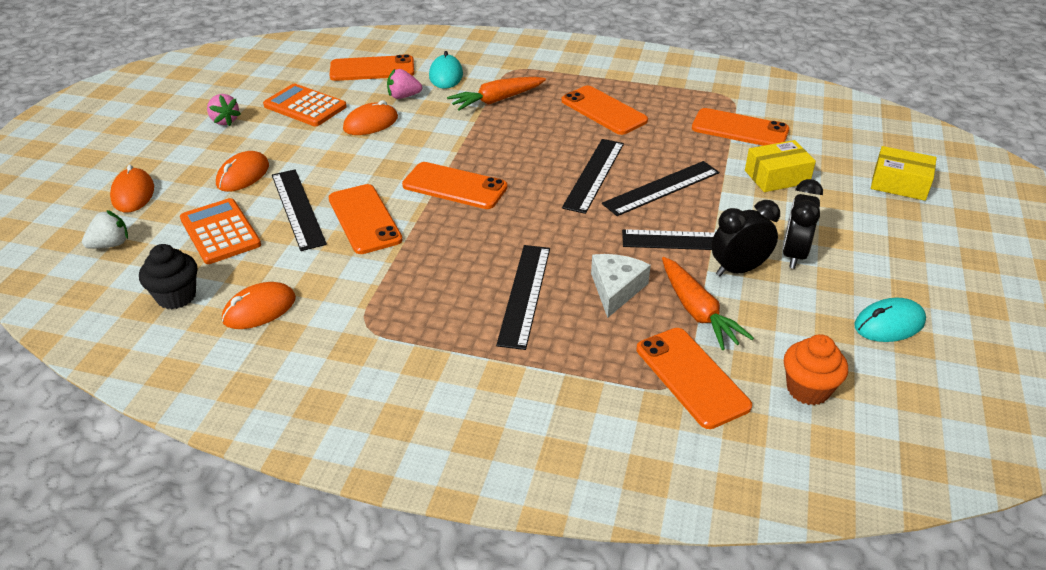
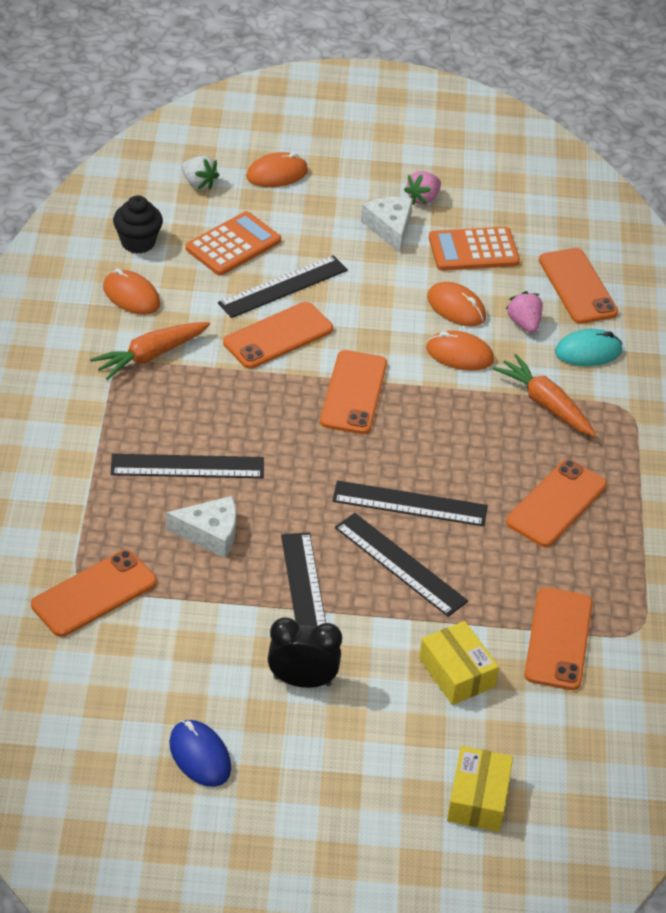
camera: 75 degrees right, 5 degrees up
orange mouse [216,151,269,192] -> orange mouse moved to [426,331,494,371]
orange calculator [263,84,347,126] -> orange calculator turned 120 degrees counterclockwise [429,227,520,271]
orange carrot [662,257,754,350] -> orange carrot moved to [90,322,210,380]
black clock [711,200,780,276] -> none
orange cupcake [784,334,848,405] -> none
turquoise mouse [854,298,926,342] -> blue mouse [169,720,231,787]
none -> white cheese [361,197,413,253]

